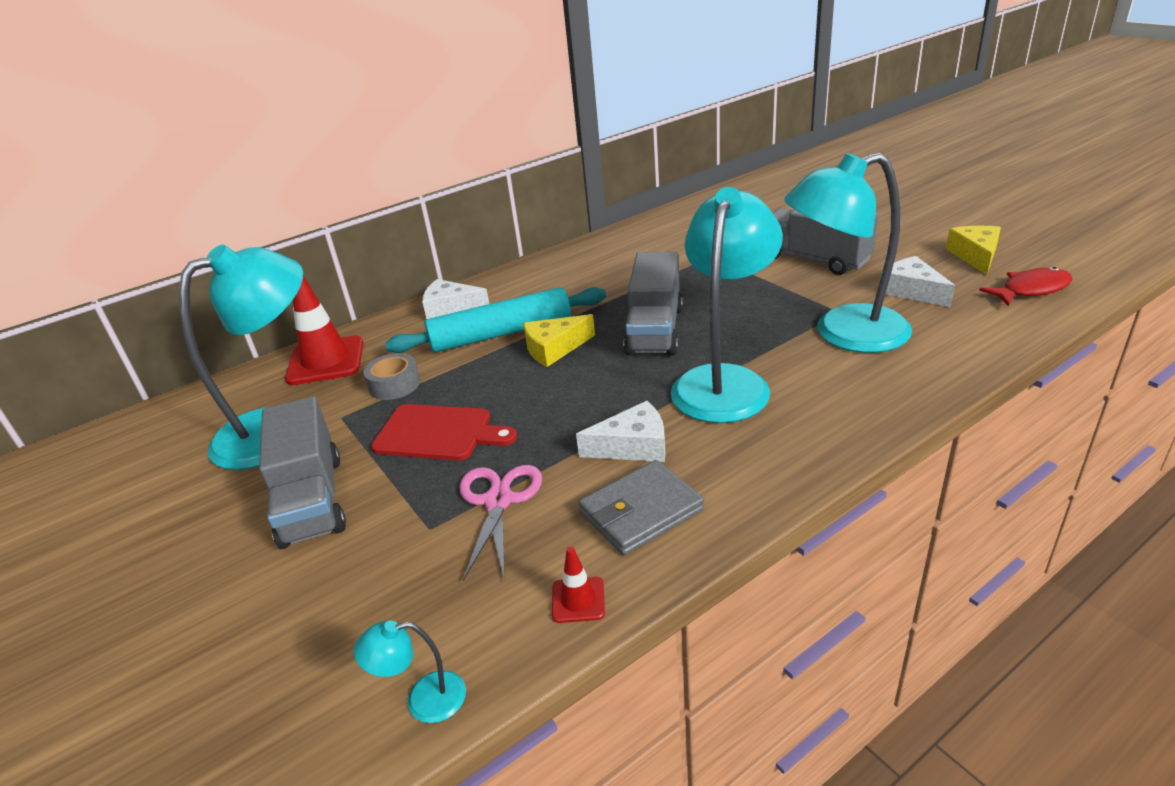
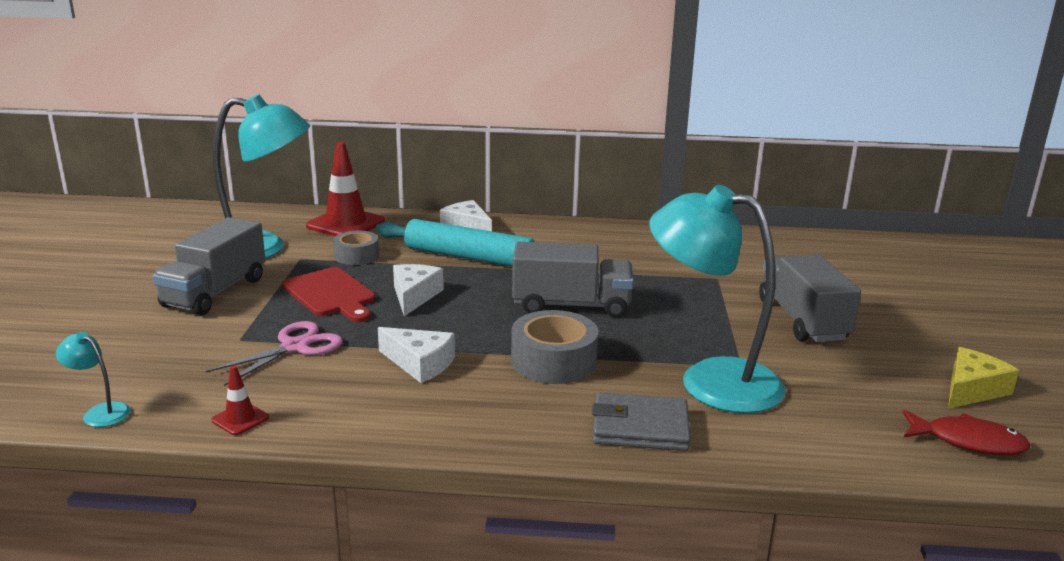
camera: 35 degrees right, 10 degrees down
yellow cheese [523,314,595,367] -> none
grey wallet [579,460,704,555] -> grey wallet moved to [592,392,691,451]
grey truck [624,252,683,355] -> grey truck turned 135 degrees counterclockwise [512,241,634,318]
turquoise lamp [671,187,783,423] -> grey tape [511,310,599,384]
white cheese [881,256,955,307] -> white cheese moved to [393,264,444,316]

